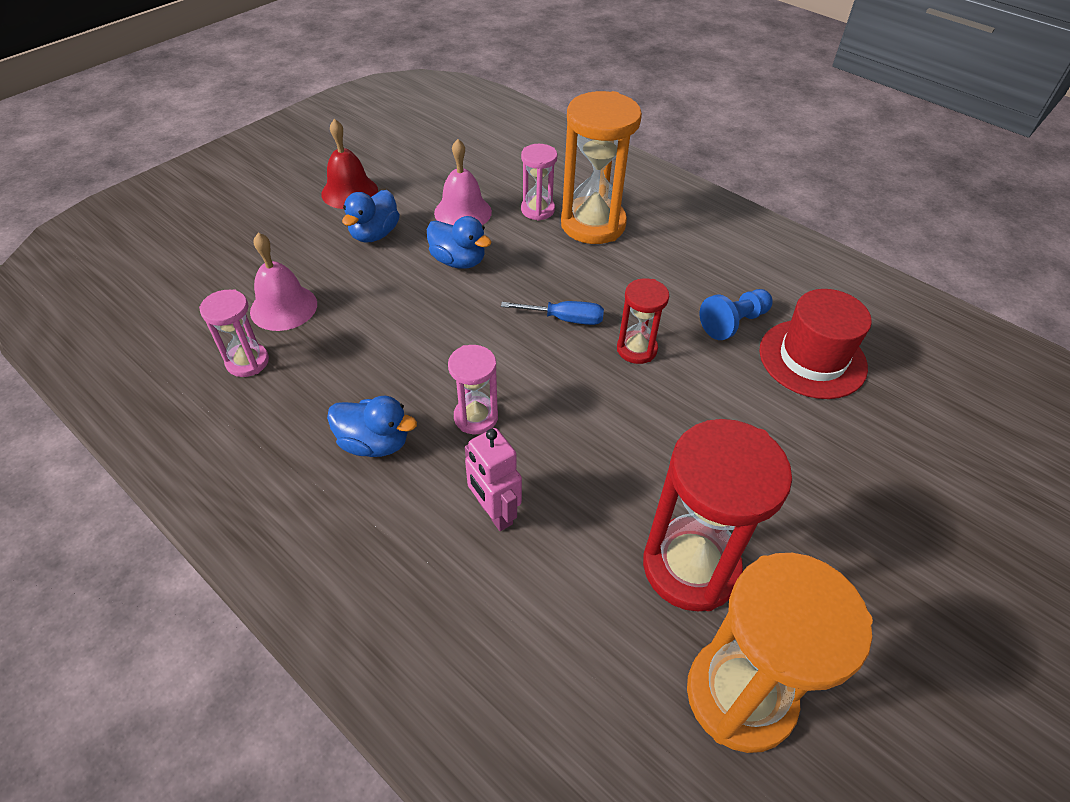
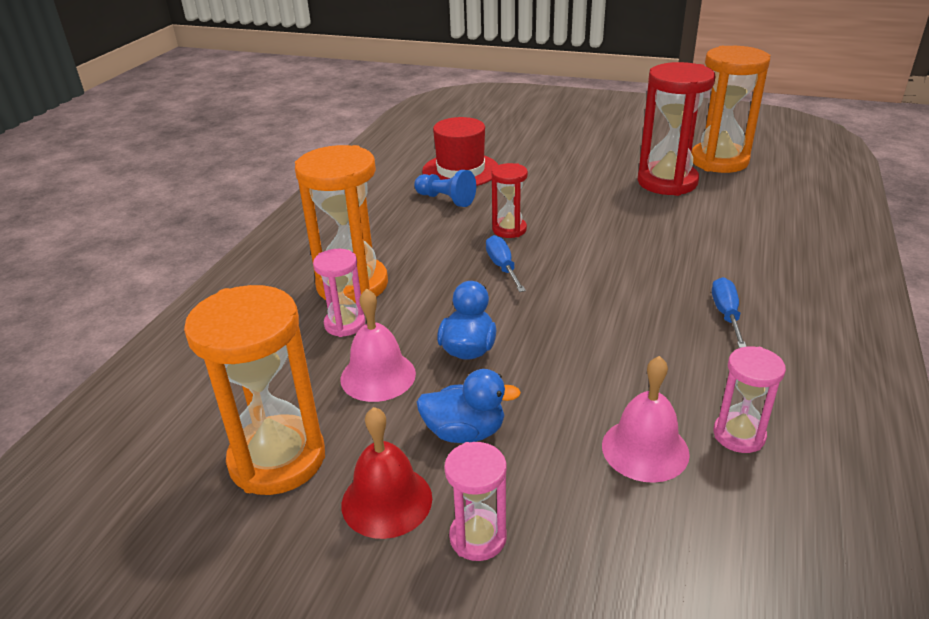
camera: 110 degrees left, 15 degrees down
blue duck [327,396,417,457] -> blue screwdriver [712,277,747,348]
pink hourglass [448,345,498,434] -> pink hourglass moved to [444,442,507,561]
pink robot [465,428,522,531] -> none
none -> orange hourglass [184,285,325,495]

